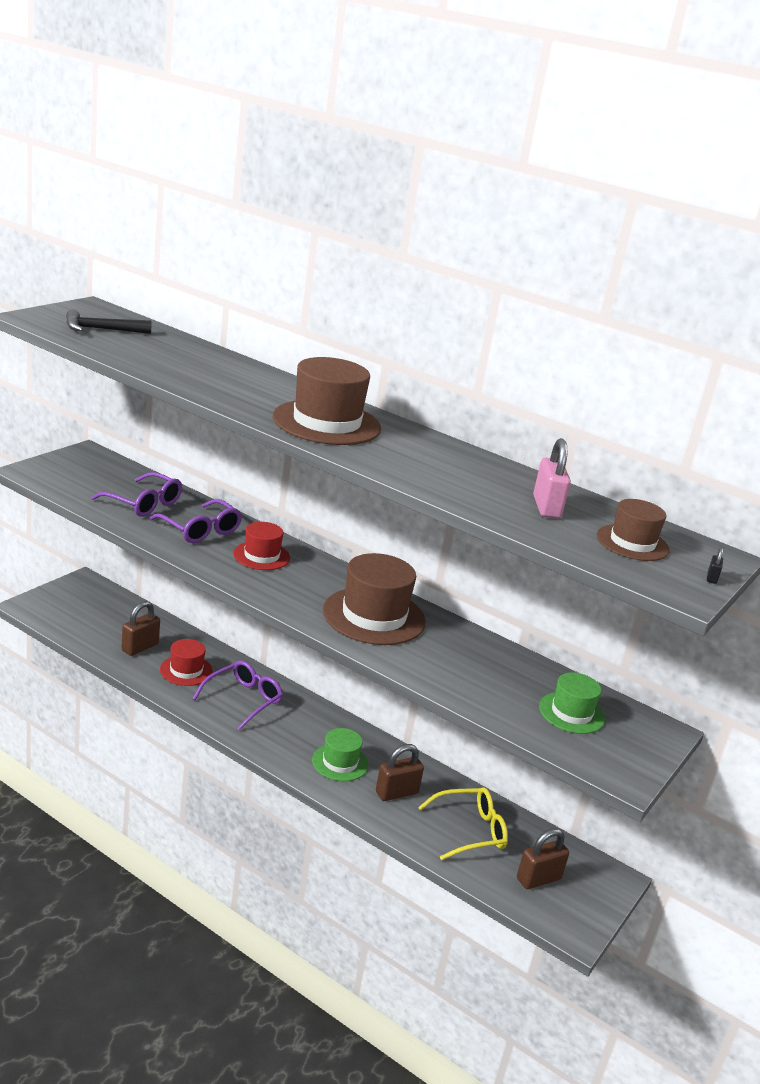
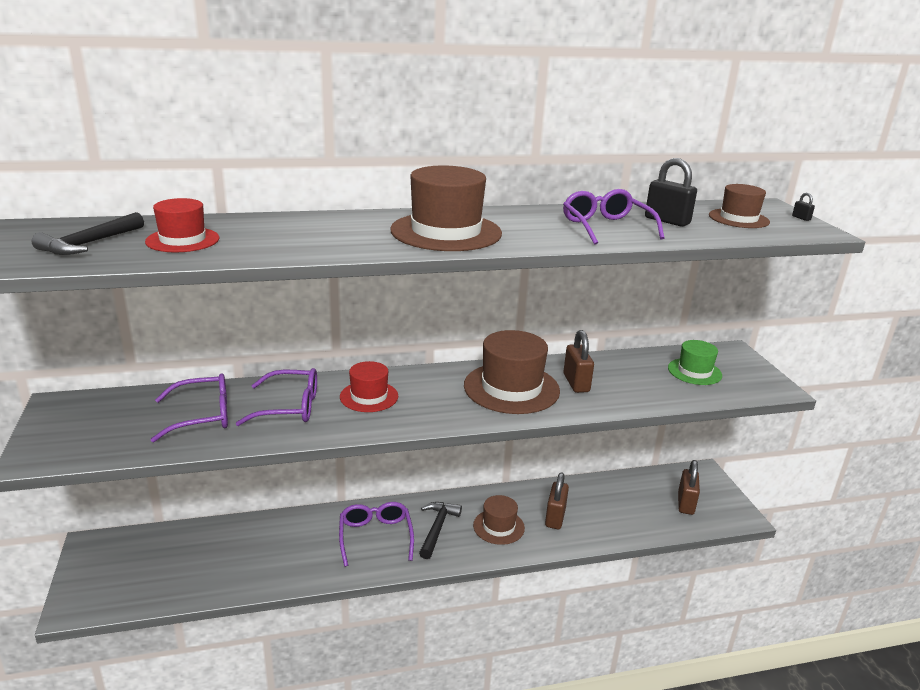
camera: 45 degrees left, 0 degrees up
brown padlock [121,601,160,656] -> brown padlock moved to [563,330,594,393]
red hat [160,639,213,686] -> red hat moved to [145,198,219,252]
green hat [312,728,368,781] -> brown hat [473,495,525,545]
yellow glasses [418,787,508,860] -> none
pink padlock [533,438,571,519] -> black padlock [645,158,697,227]
none -> black hammer [419,502,462,559]
none -> purple glasses [563,189,664,245]

